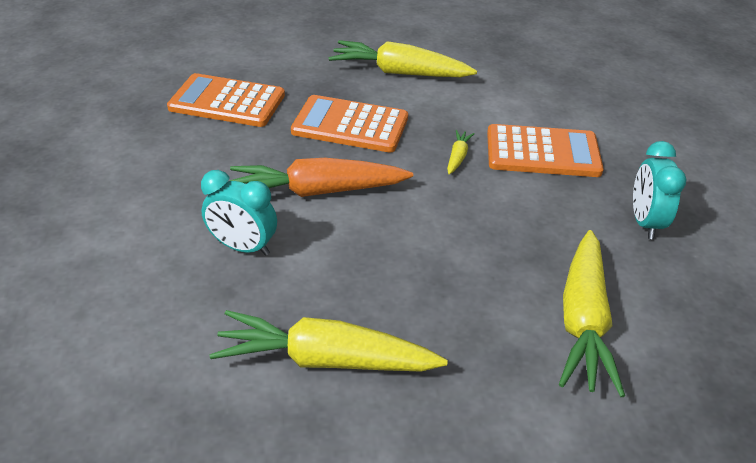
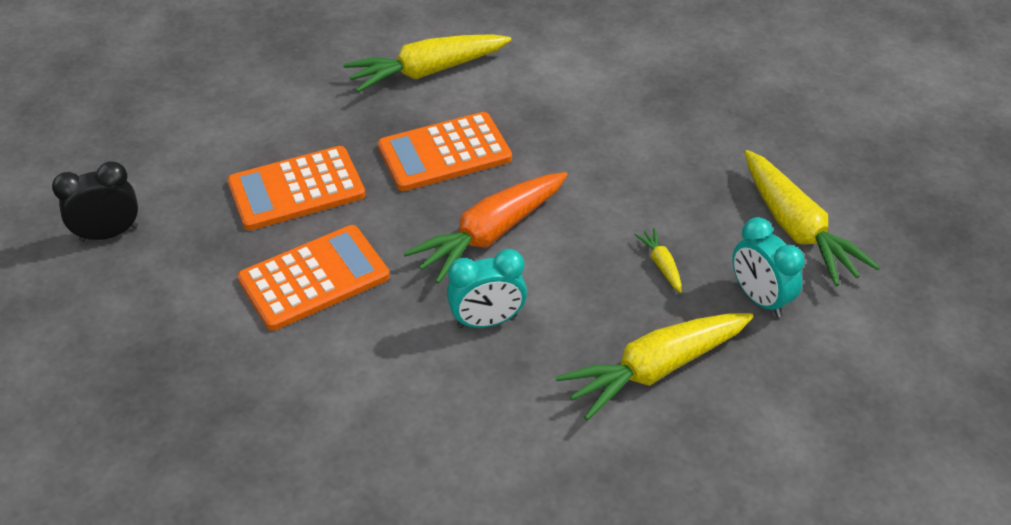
camera: 35 degrees left, 5 degrees up
yellow carrot [447,130,475,174] -> yellow carrot moved to [634,228,682,293]
orange calculator [487,124,604,177] -> orange calculator moved to [237,225,390,331]
turquoise clock [633,141,686,239] -> turquoise clock moved to [732,217,804,317]
none -> black clock [52,161,138,242]

